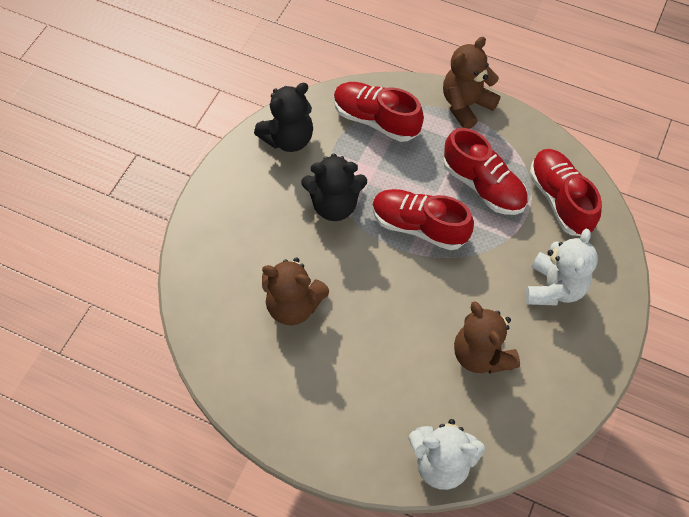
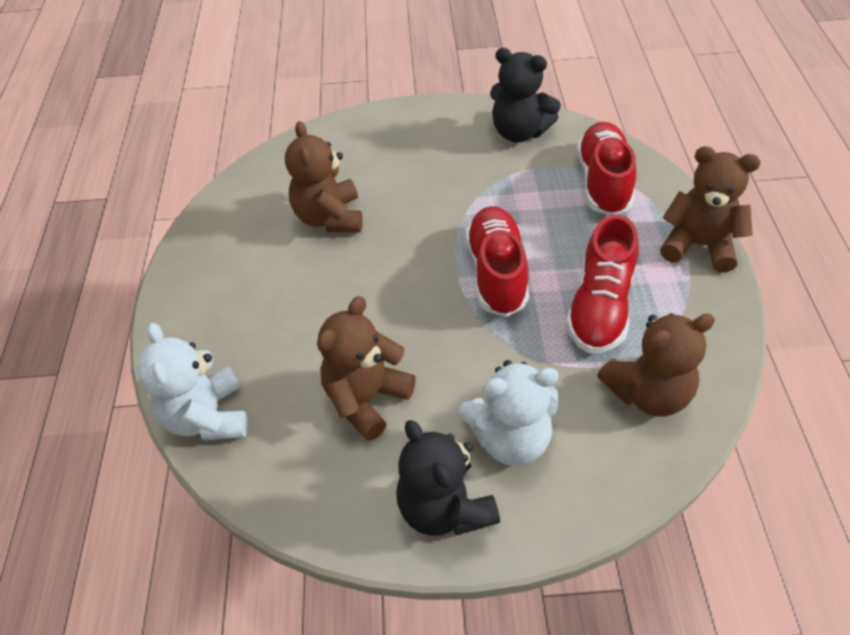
camera: 65 degrees right, 10 degrees down
black teddy bear [301,154,367,221] -> black teddy bear moved to [396,420,500,536]
red shoe [529,149,602,236] -> brown teddy bear [597,313,715,417]

